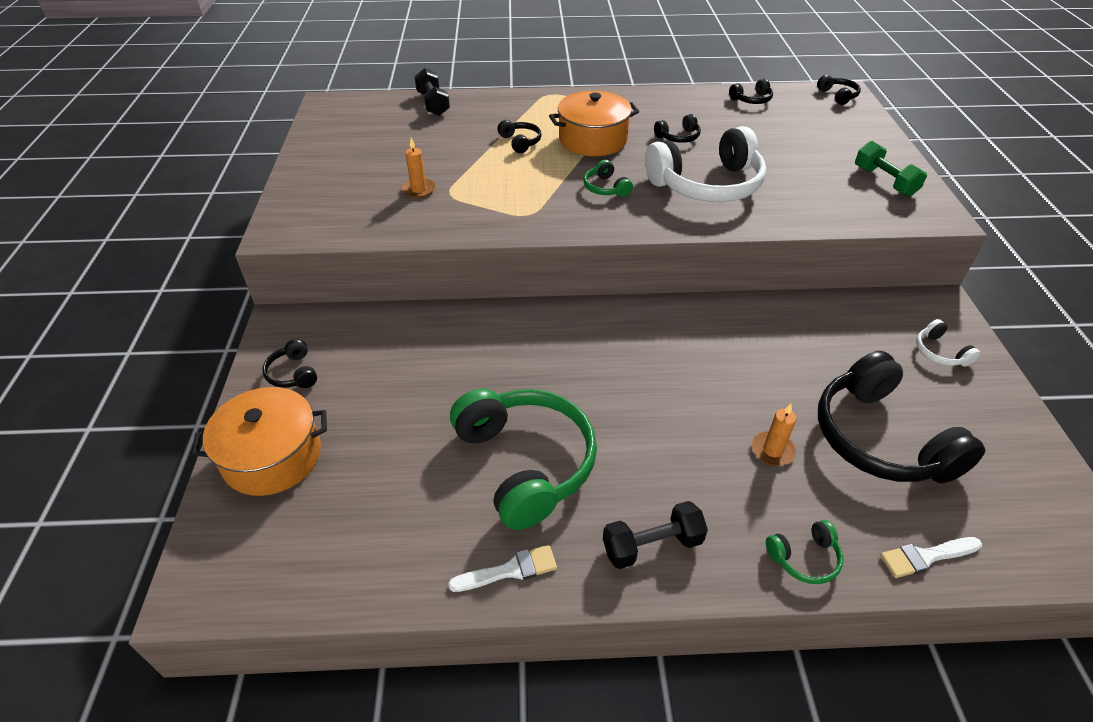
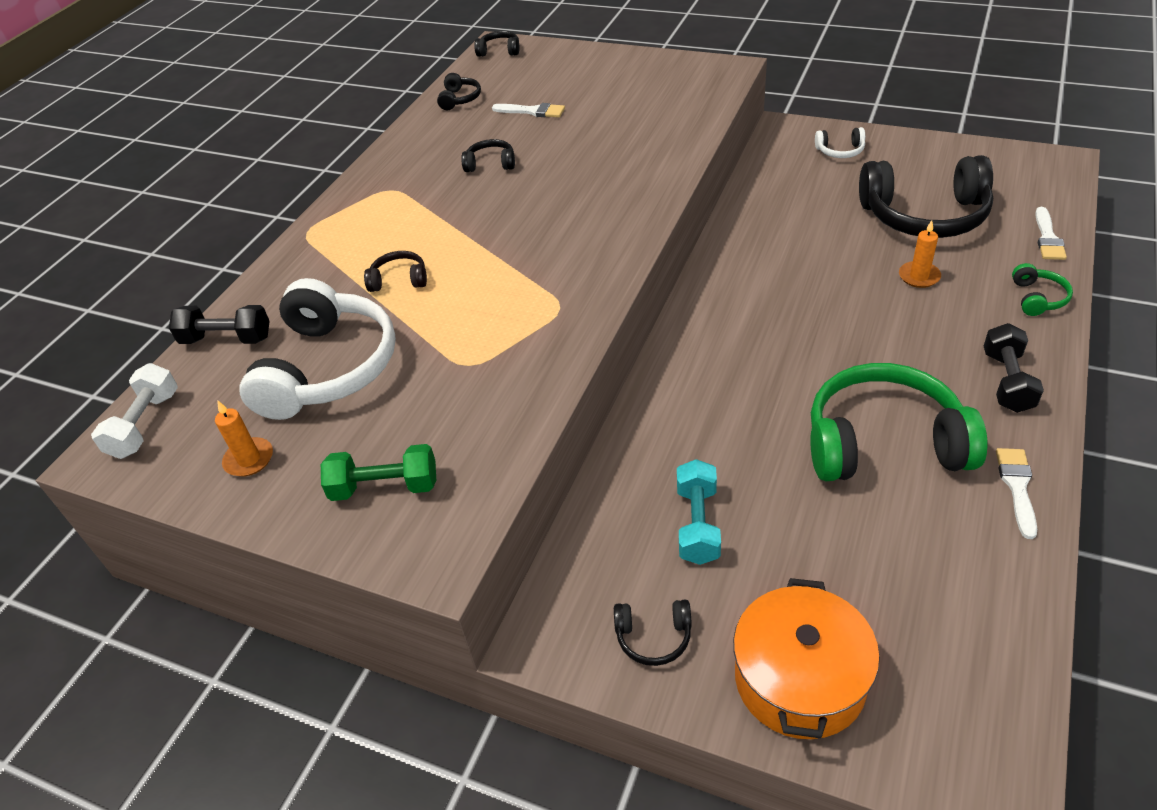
camera: 60 degrees left, 0 degrees up
orange candle [402,138,436,198] -> orange candle moved to [215,400,273,477]
orange pot [549,91,639,156] -> none
green headphones [583,160,633,197] -> none
white headphones [645,126,766,202] -> white headphones moved to [239,278,396,420]
black headphones [654,114,701,143] -> black headphones turned 90 degrees counterclockwise [461,139,515,172]
green dumbbell [855,141,927,197] -> green dumbbell moved to [321,444,436,501]
none -> white dumbbell [91,363,178,459]
none -> white brush [492,103,565,118]
none -> turquoise dumbbell [677,459,721,565]

